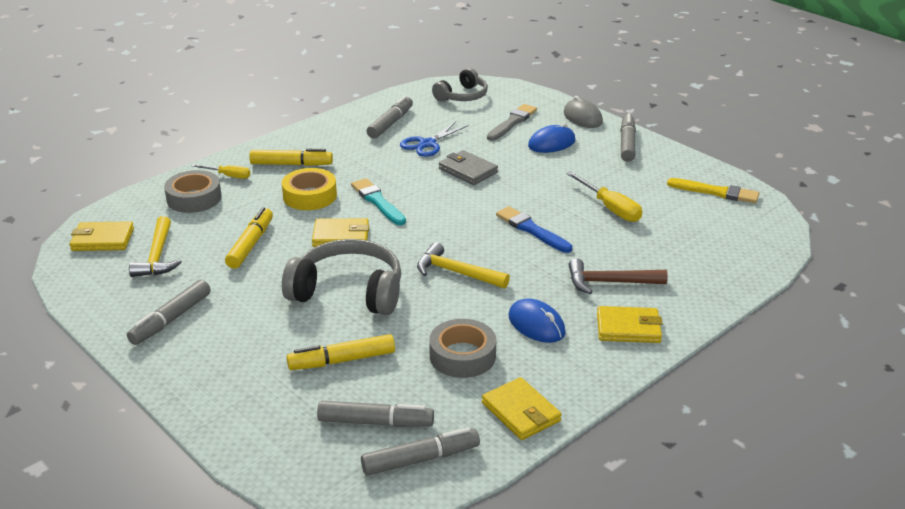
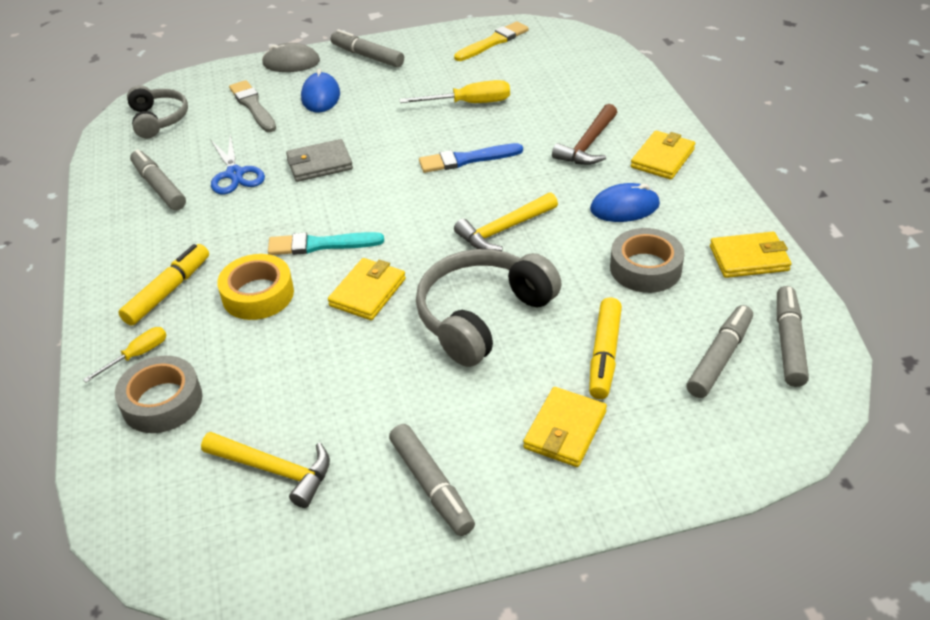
camera: 60 degrees left, 10 degrees up
yellow wallet [69,221,134,251] -> yellow wallet moved to [523,387,607,467]
yellow marker [225,207,273,269] -> none

